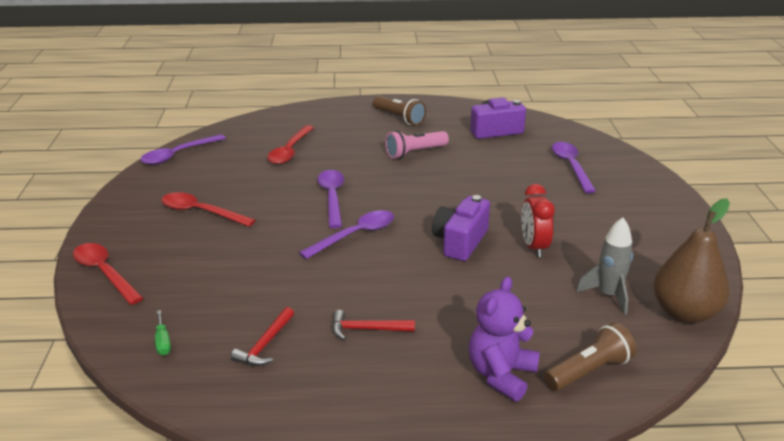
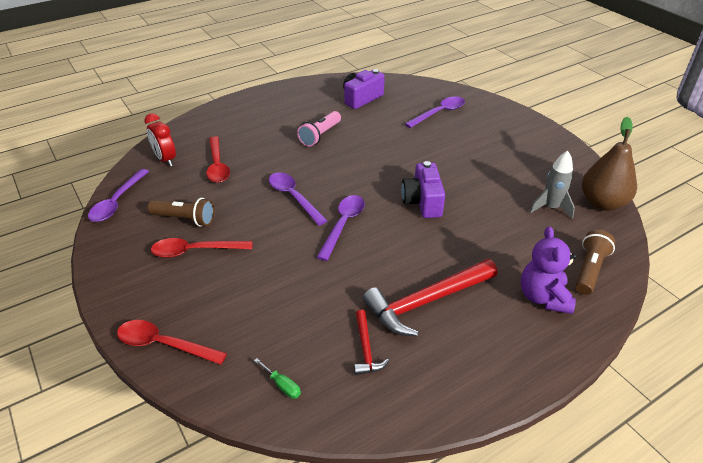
camera: 30 degrees left, 10 degrees up
red hammer [332,310,415,340] -> red hammer [363,259,497,336], size x2.00
brown flashlight [373,96,426,125] -> brown flashlight moved to [148,198,215,227]
red clock [521,184,555,258] -> red clock moved to [144,113,176,166]
purple spoon [552,142,596,193] -> purple spoon turned 90 degrees clockwise [405,97,465,128]

